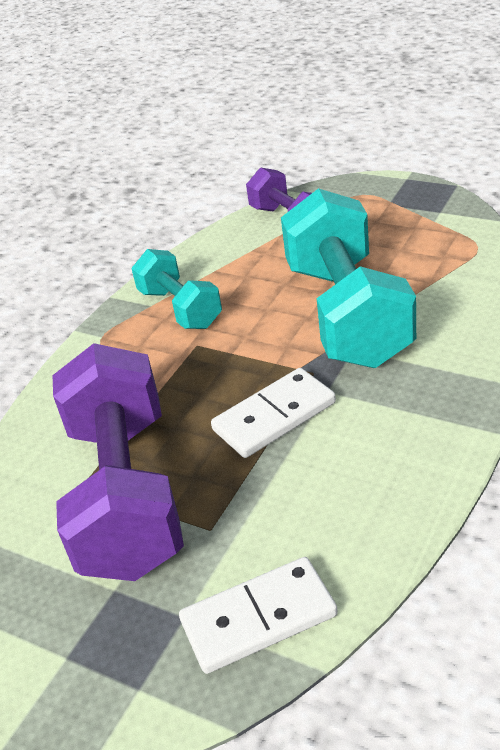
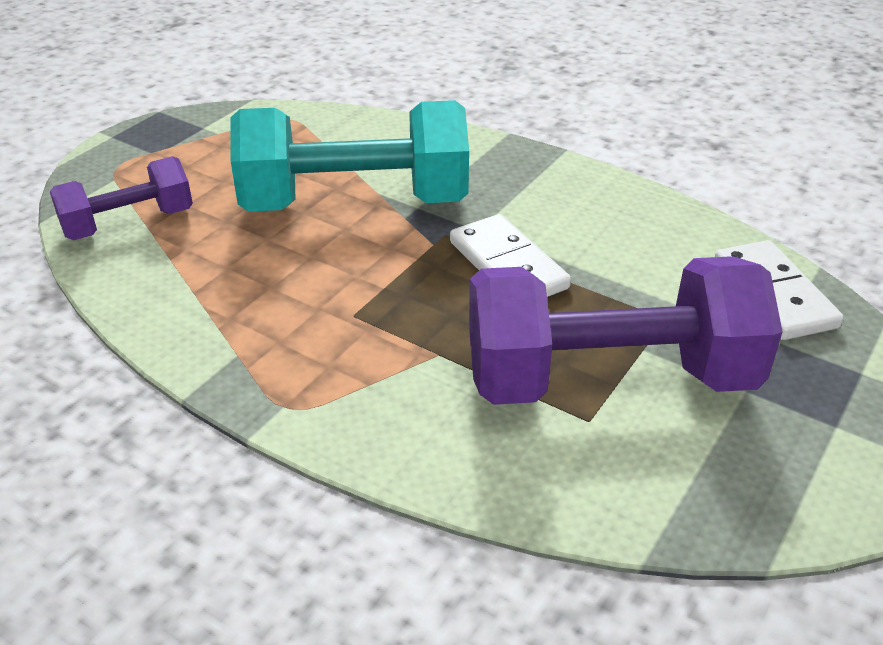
camera: 90 degrees left, 0 degrees up
turquoise dumbbell [131,249,222,329] -> none

